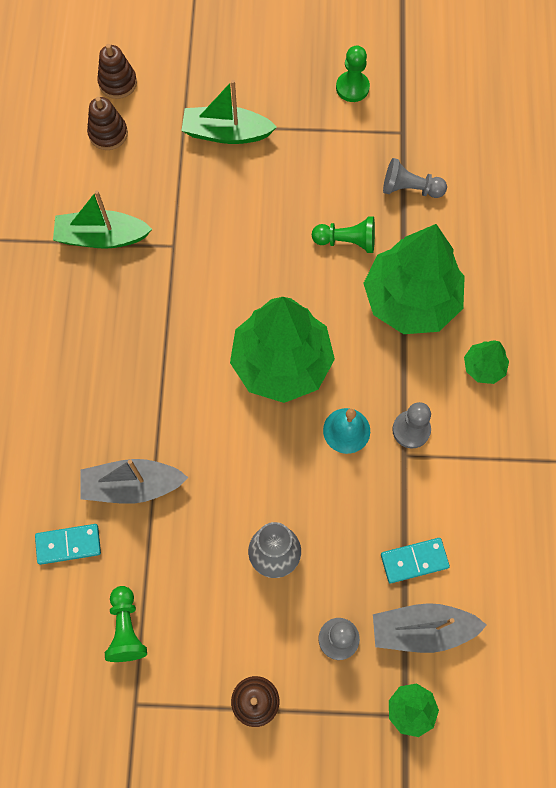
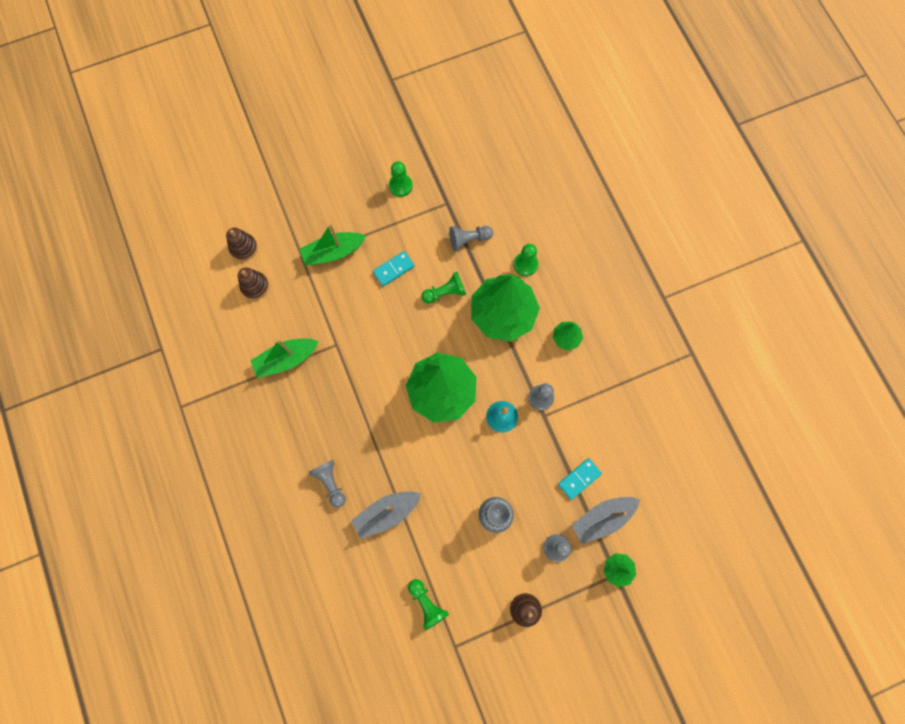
camera: 25 degrees left, 5 degrees up
turquoise domino [35,524,101,565] -> turquoise domino moved to [373,251,415,286]
none -> grey pawn [309,459,346,508]
none -> green pawn [514,244,538,276]

